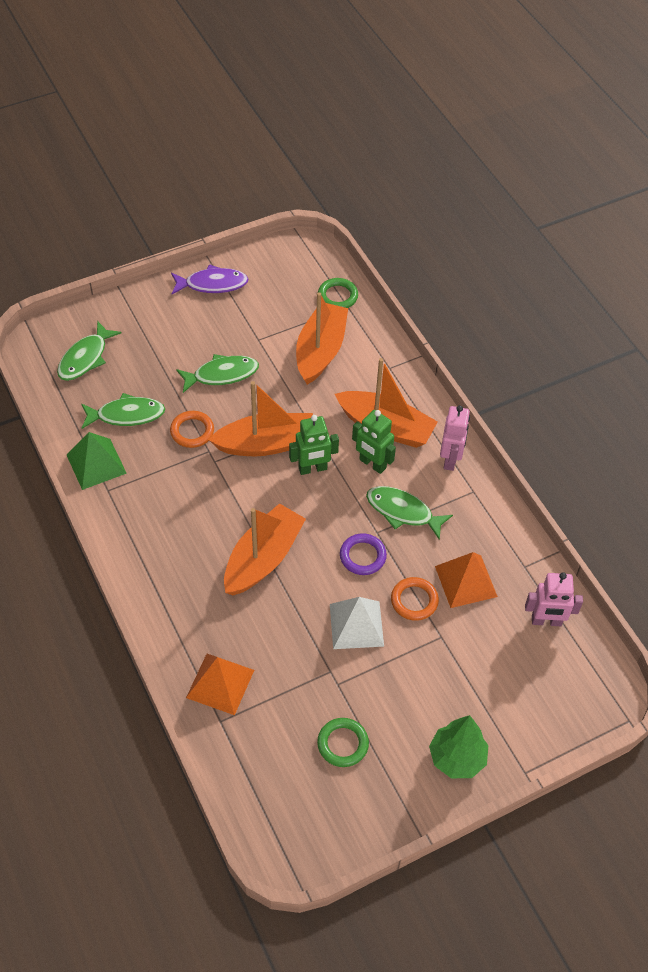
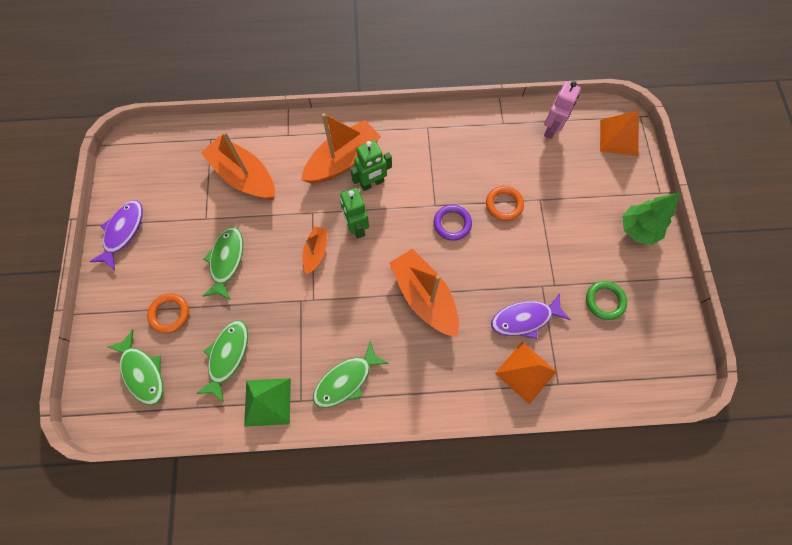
camera: 65 degrees left, 15 degrees up
orange ring [170,411,214,448] -> orange ring moved to [147,293,189,333]
orange boat [208,381,313,456] -> orange boat [302,226,328,275], size x0.54
green robot [289,415,339,475] -> green robot turned 150 degrees clockwise [340,188,369,239]
green ring [318,278,358,308] -> none
white pyramid [330,597,384,649] -> none
green fish [366,486,453,540] -> green fish moved to [313,341,389,408]
orange pyramid [435,552,498,608] -> orange pyramid moved to [600,110,639,156]
pink robot [440,405,470,471] -> none
none -> purple fish [491,293,571,339]

